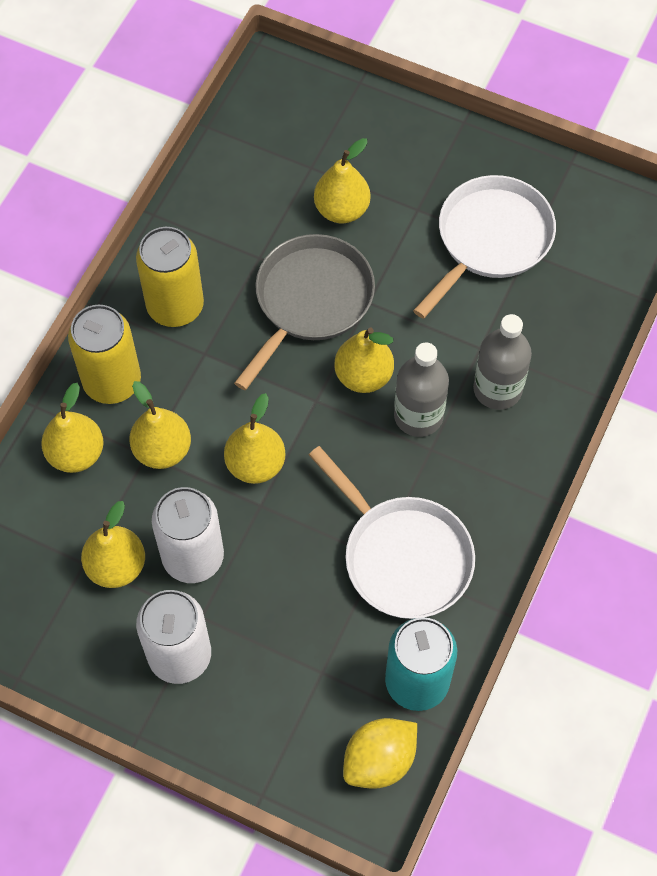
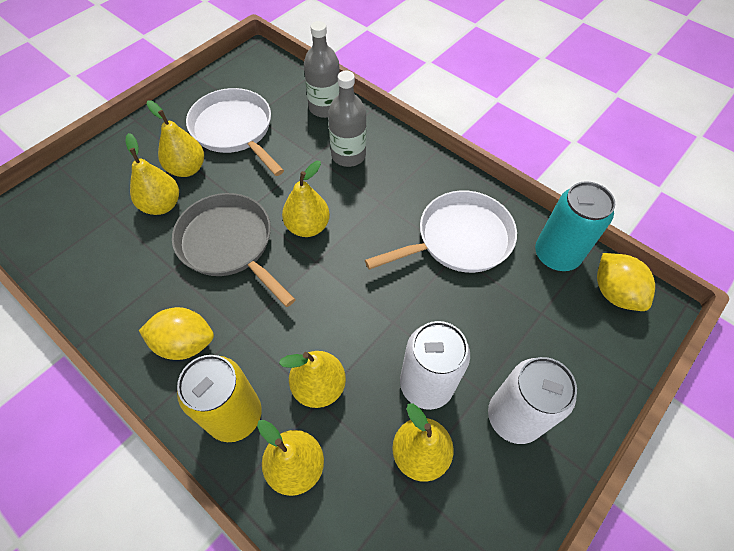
camera: 75 degrees left, 5 degrees down
yellow can [136,227,204,327] -> yellow lemon [139,307,214,360]
yellow pear [224,393,285,484] -> yellow pear moved to [146,100,204,177]
grey bottle [394,342,449,437] -> grey bottle moved to [304,21,340,118]

